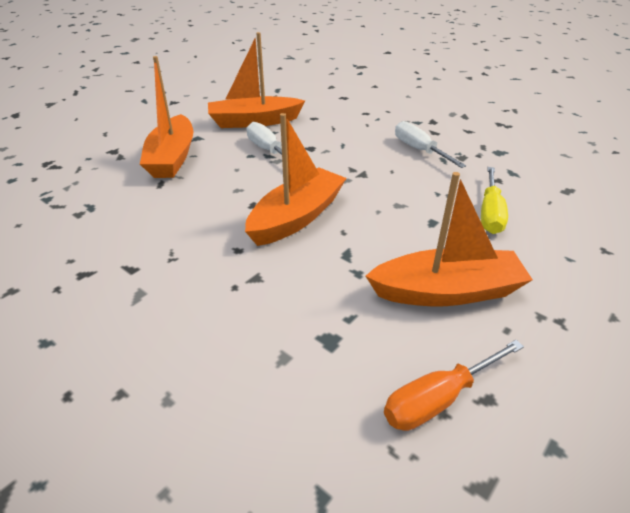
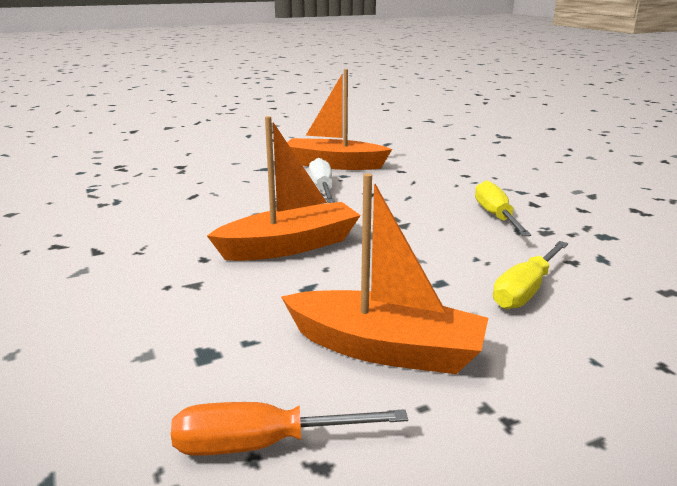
camera: 25 degrees right, 15 degrees down
orange boat [140,56,193,178] -> none
white screwdriver [395,121,466,168] -> yellow screwdriver [475,180,531,236]

